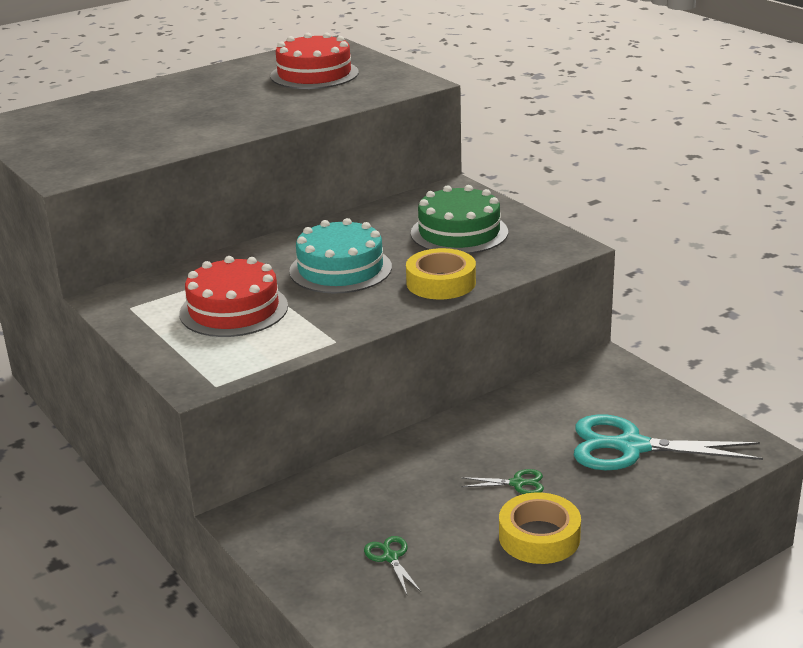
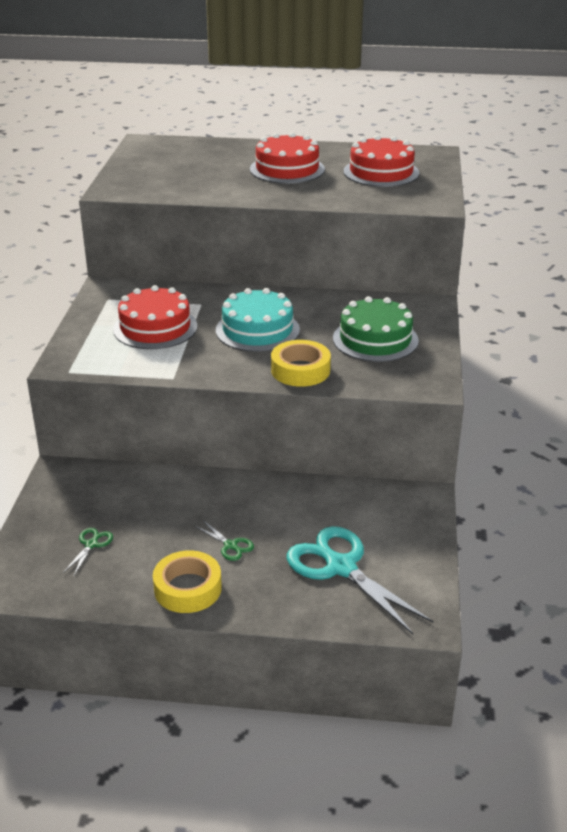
camera: 40 degrees right, 5 degrees up
none -> red cake [250,132,325,184]

